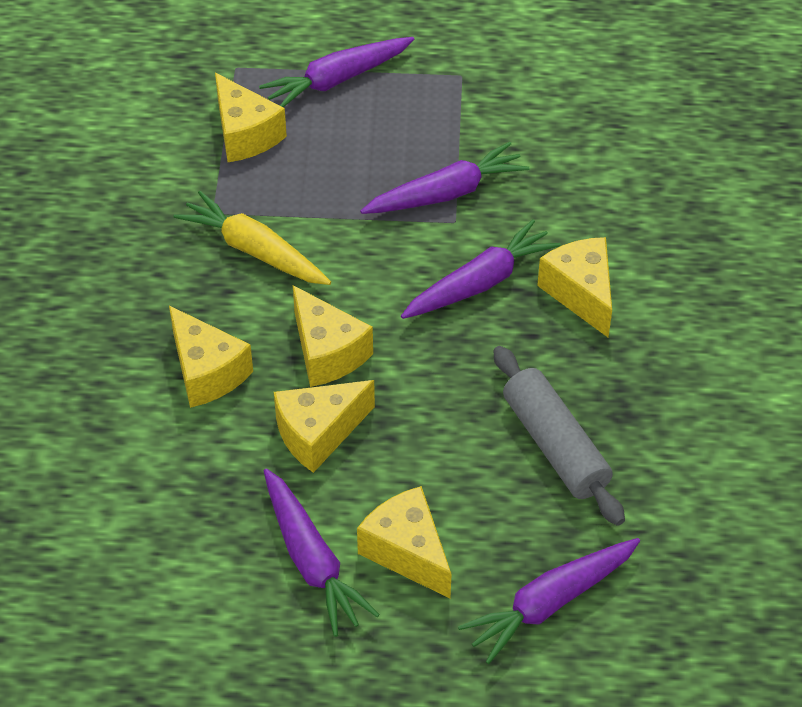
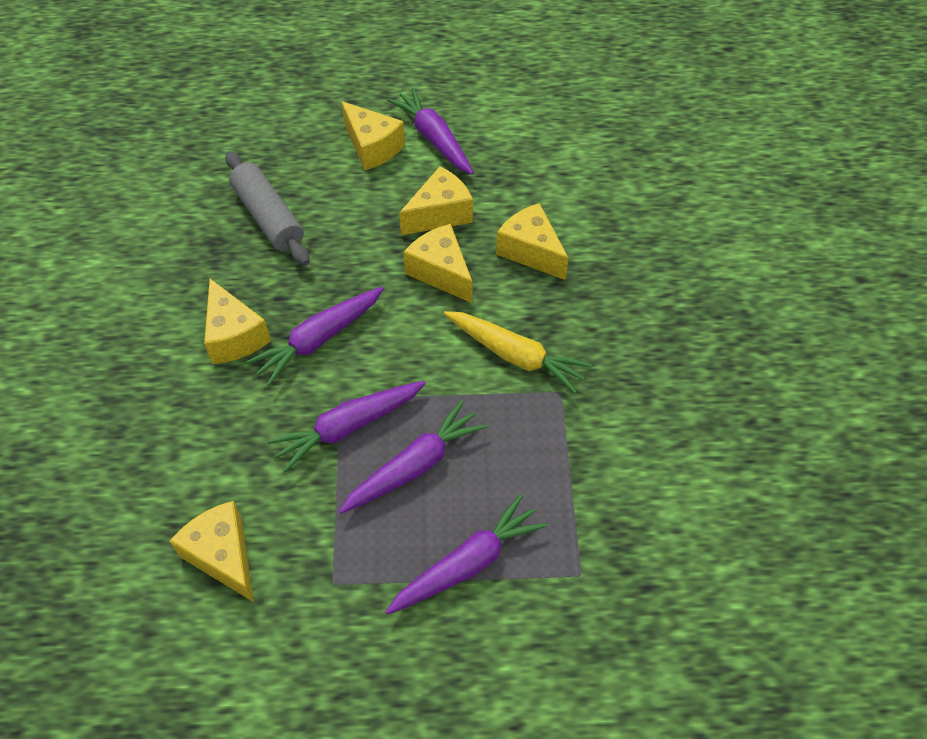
camera: 175 degrees right, 5 degrees up
yellow cheese [215,73,287,162] -> yellow cheese moved to [170,501,254,602]
purple carrot [458,538,640,664] -> purple carrot moved to [339,400,488,514]

